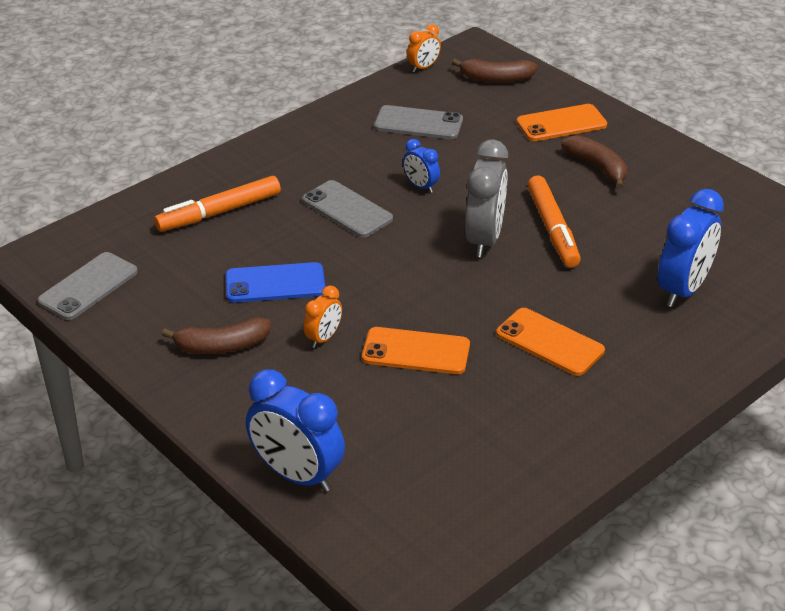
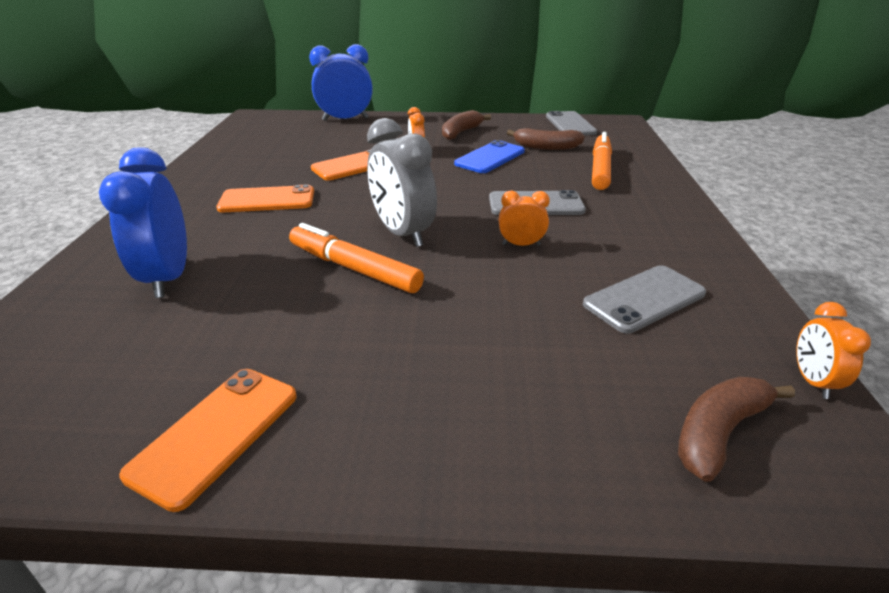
camera: 135 degrees right, 5 degrees down
blue clock [403,139,440,193] -> orange clock [499,191,550,246]
orange phone [517,104,607,141] -> orange phone moved to [119,369,297,512]
brown banana [561,135,627,189] -> brown banana moved to [507,128,585,150]

